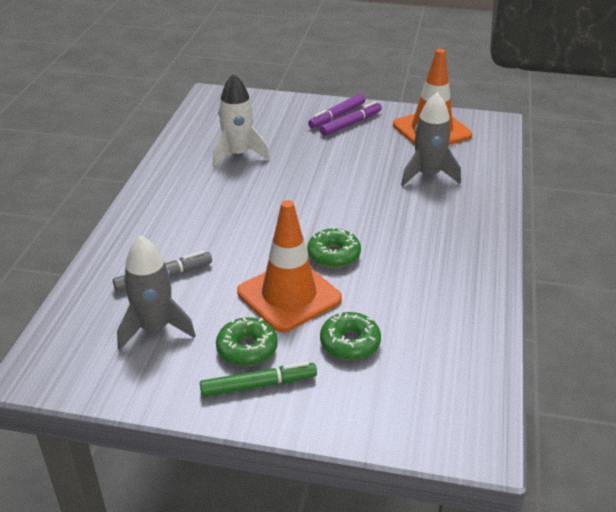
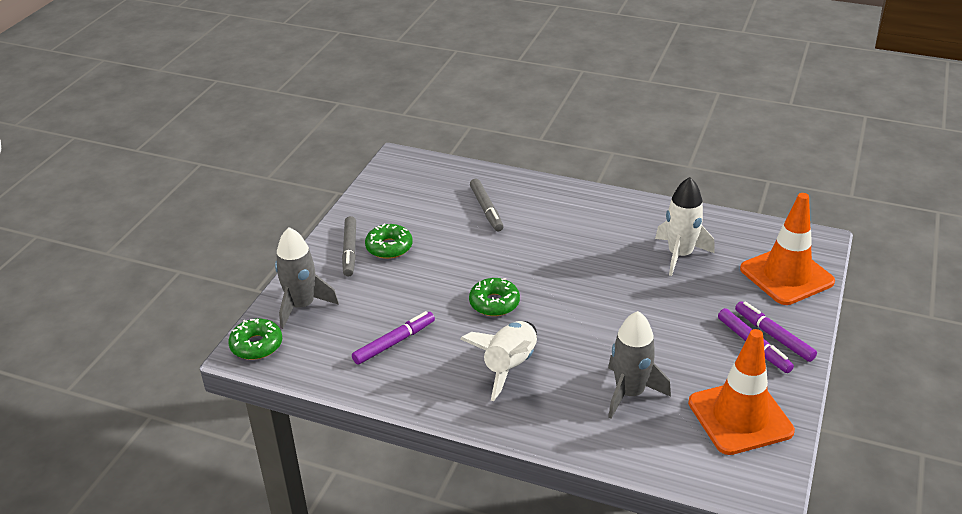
camera: 100 degrees right, 0 degrees up
grey rocket [117,236,196,350] -> grey rocket moved to [275,227,339,329]
green marker [200,361,317,397] -> grey marker [342,216,356,277]
orange traffic cone [237,200,342,332] -> orange traffic cone moved to [740,193,835,305]
green donut [320,312,381,360] -> green donut moved to [228,318,282,360]
none -> purple marker [352,311,435,365]
none -> white rocket [460,321,537,401]

